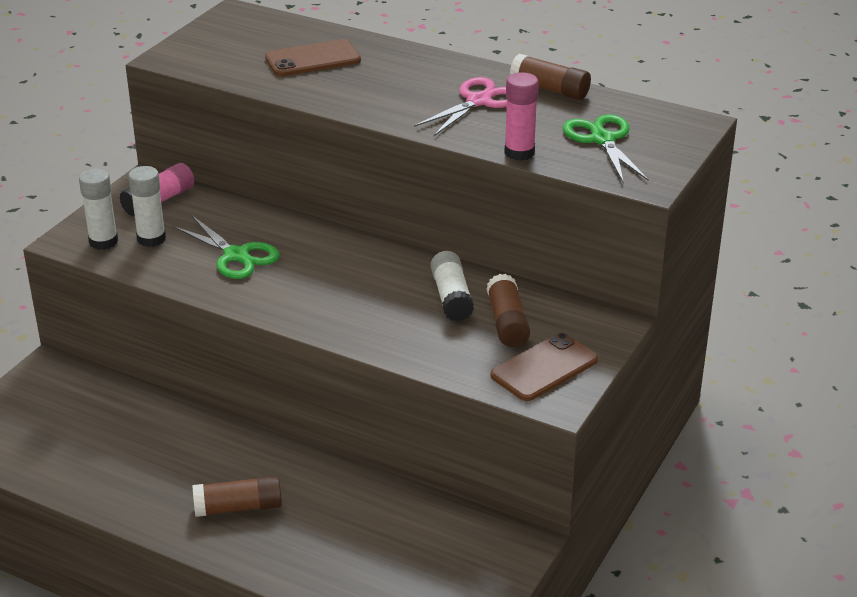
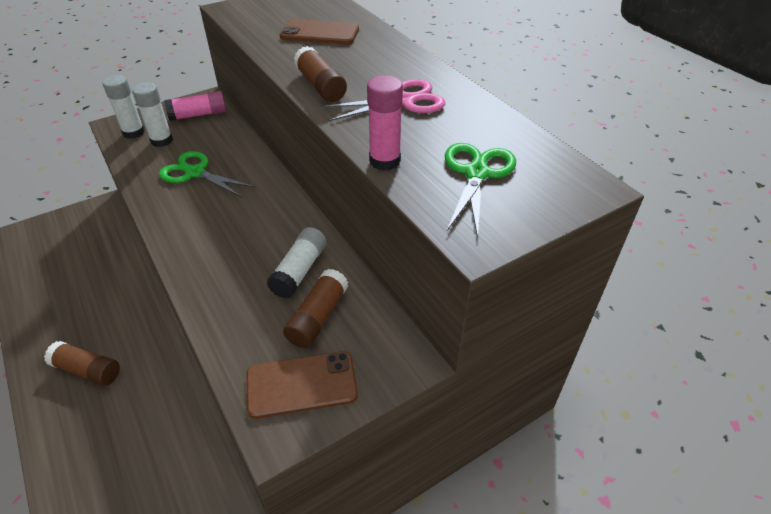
camera: 30 degrees right, 10 degrees up
green scissors [173,216,280,279] -> green scissors turned 135 degrees clockwise [159,151,255,198]
brown glue stick [510,54,591,100] -> brown glue stick moved to [294,46,347,102]

